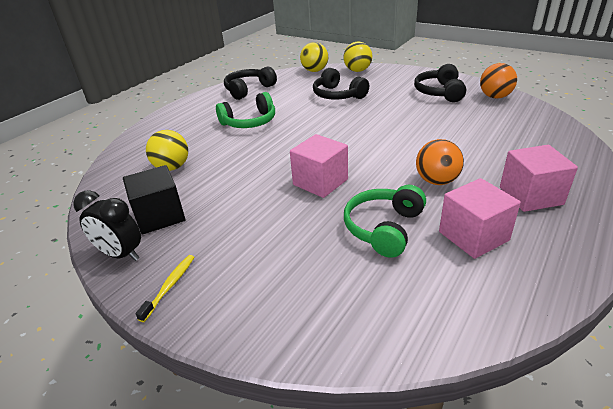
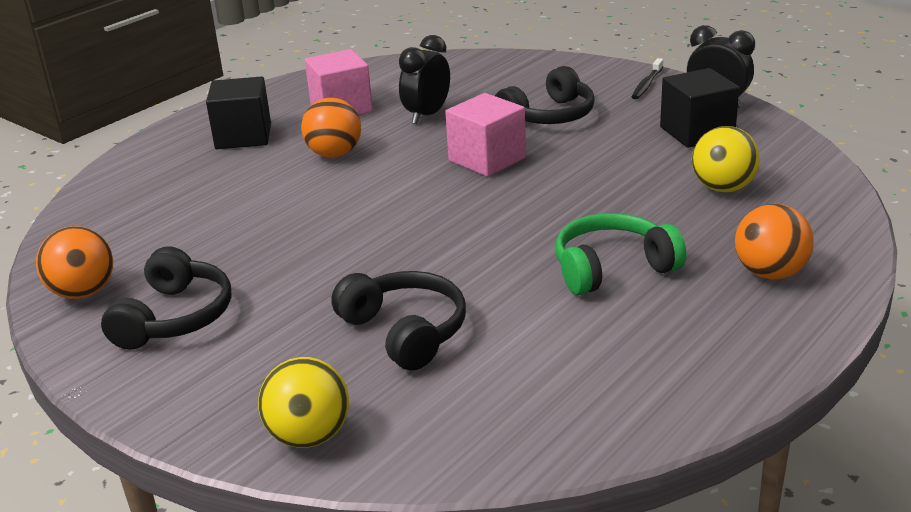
camera: 175 degrees left, 5 degrees down
yellow toothbrush [135,255,194,322] -> black toothbrush [632,58,663,99]
black headphones [224,67,277,100] -> black headphones moved to [495,66,595,124]
yellow ball [300,42,328,72] -> none
green headphones [344,185,426,258] -> black clock [399,35,450,124]
pink cube [500,145,578,212] -> black cube [206,76,271,149]
none -> orange ball [735,204,814,280]

